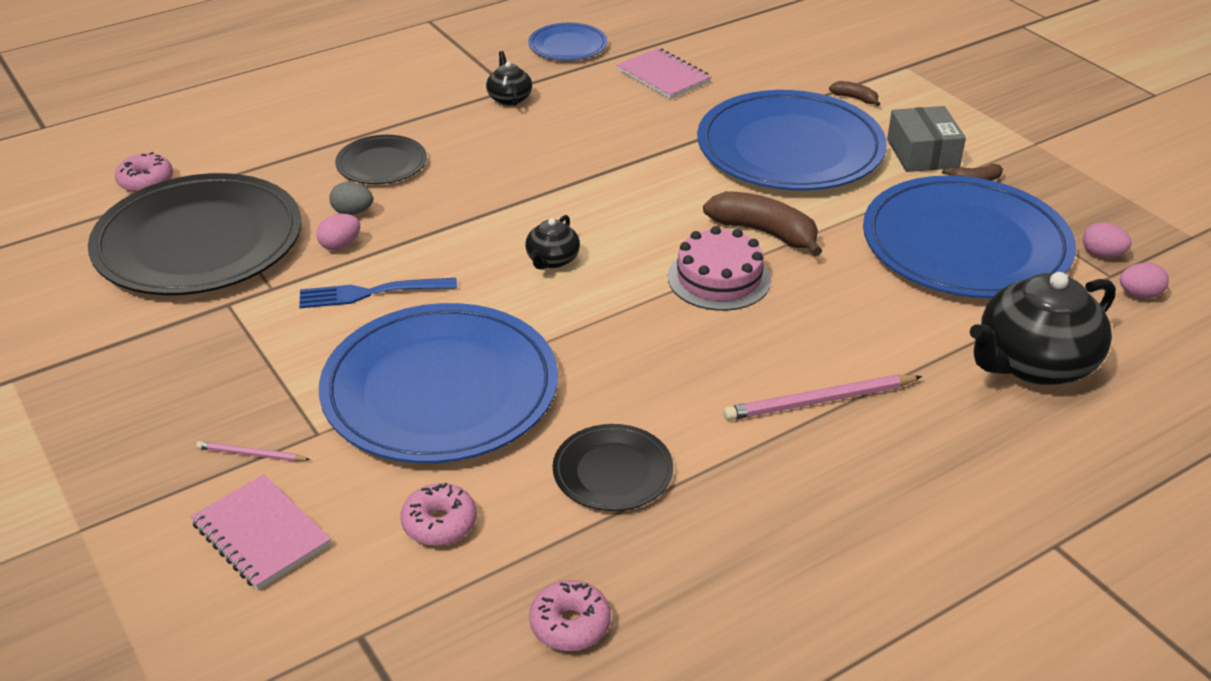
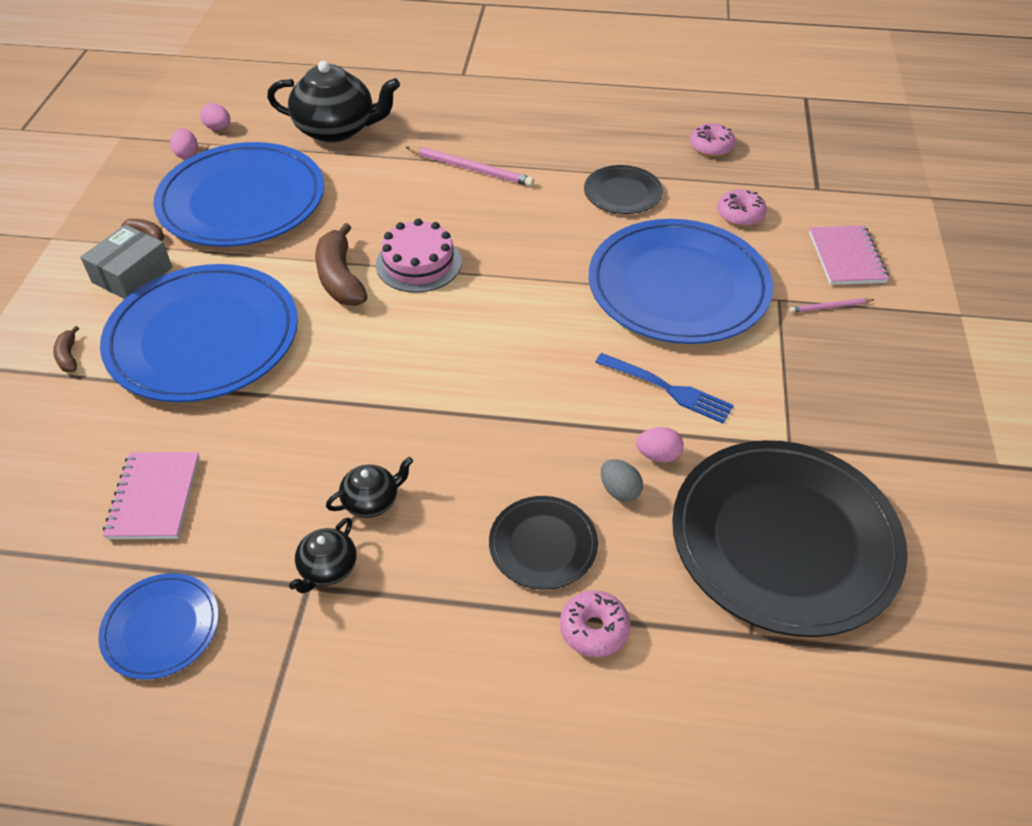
camera: 140 degrees left, 10 degrees up
pink donut [115,152,173,192] -> pink donut moved to [560,590,630,657]
pink pencil [196,441,311,462] -> pink pencil turned 120 degrees clockwise [790,298,875,313]
black teapot [525,215,580,270] -> black teapot moved to [326,457,413,518]

